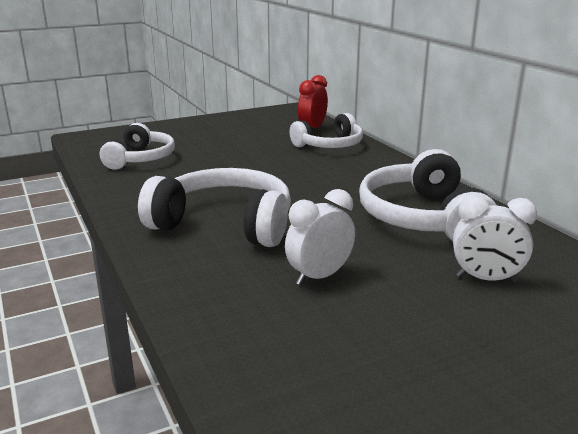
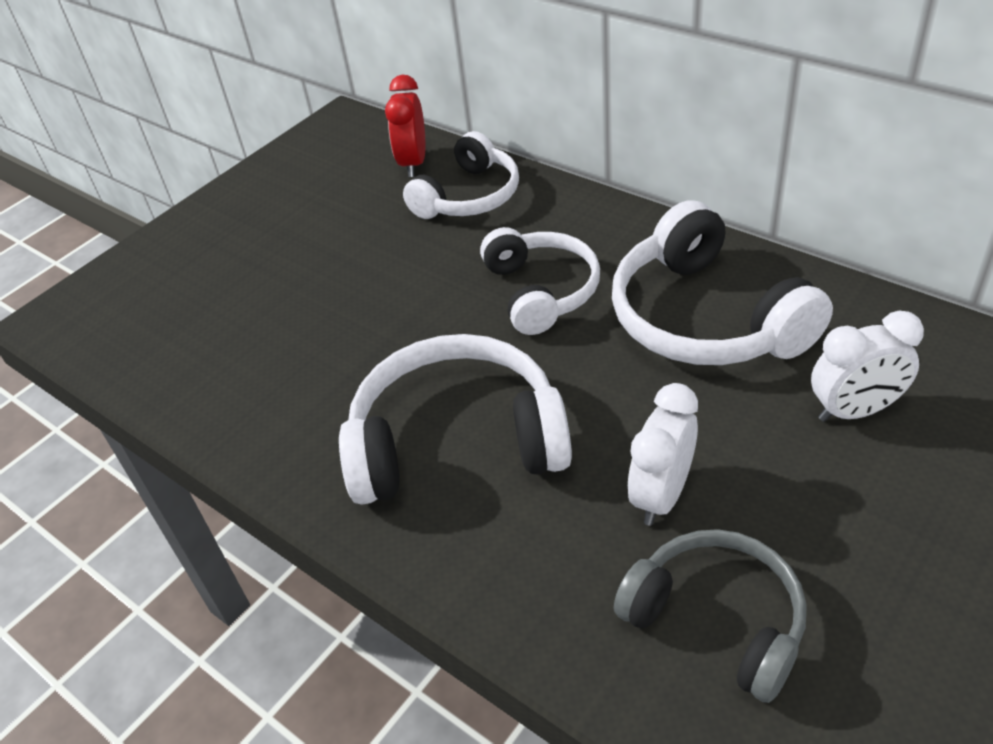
camera: 20 degrees left, 20 degrees up
white headphones [100,123,175,170] -> white headphones moved to [480,227,600,335]
none -> grey headphones [614,529,806,703]

